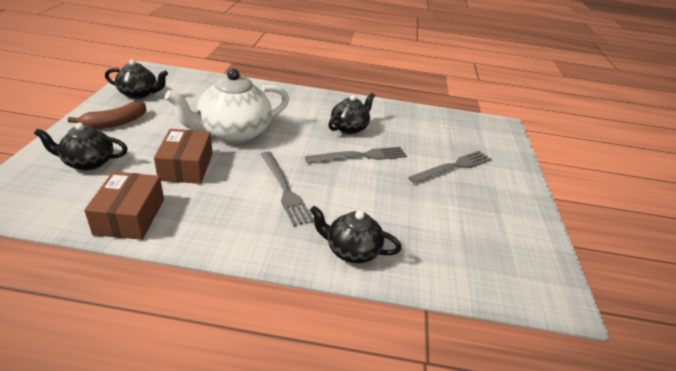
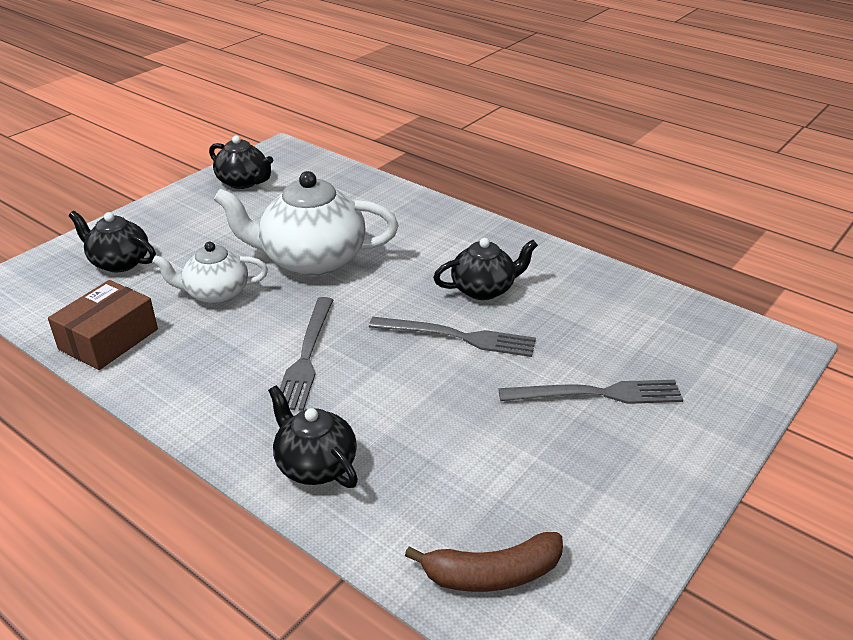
camera: 35 degrees right, 0 degrees up
brown banana [68,101,146,129] -> brown banana moved to [405,532,563,592]
brown box [154,129,212,184] -> white teapot [152,242,268,304]

